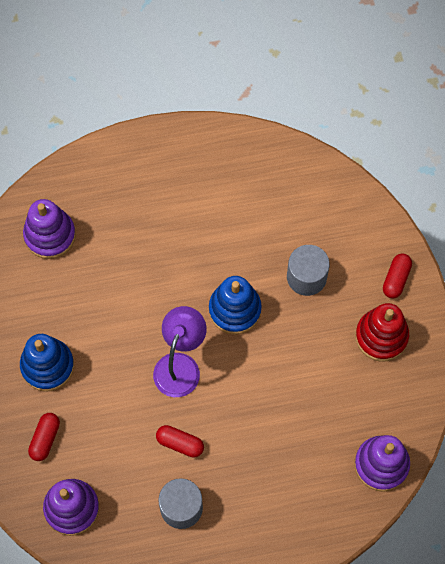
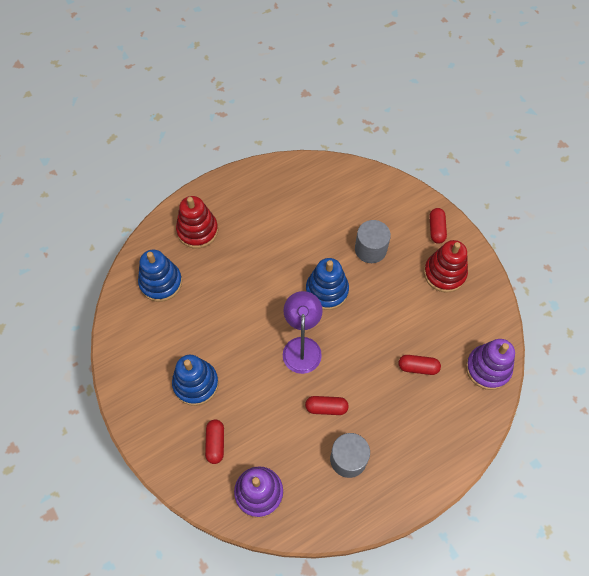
camera: 20 degrees left, 5 degrees down
purple stacking toy [23,199,76,259] -> blue stacking toy [138,250,182,302]
none -> red stacking toy [176,196,218,249]
none -> red capsule [398,355,441,375]

